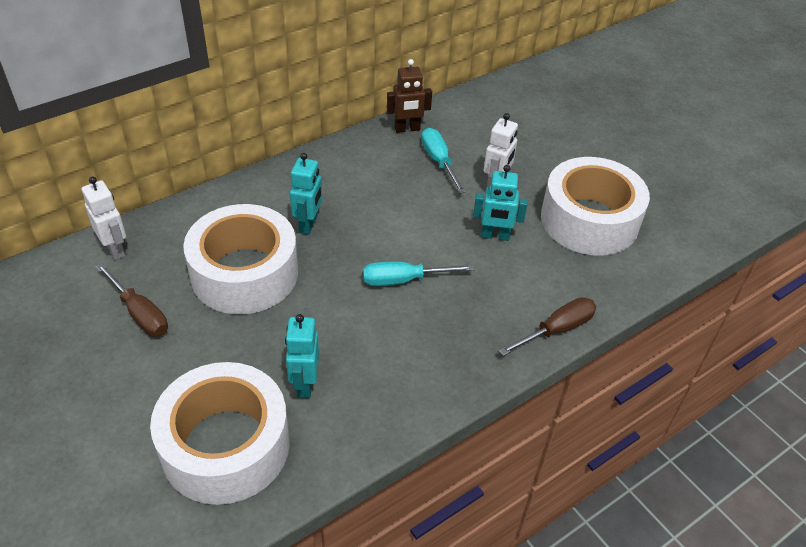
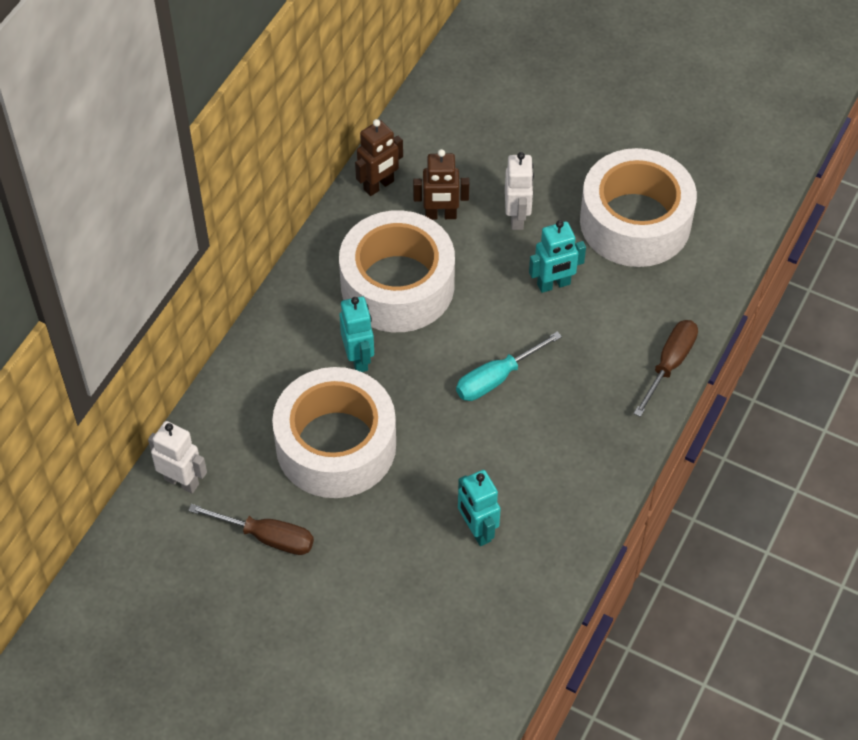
camera: 25 degrees left, 10 degrees up
white tape [150,362,290,505] -> white tape moved to [339,210,455,332]
turquoise screwdriver [421,128,466,194] -> brown robot [413,149,469,220]

